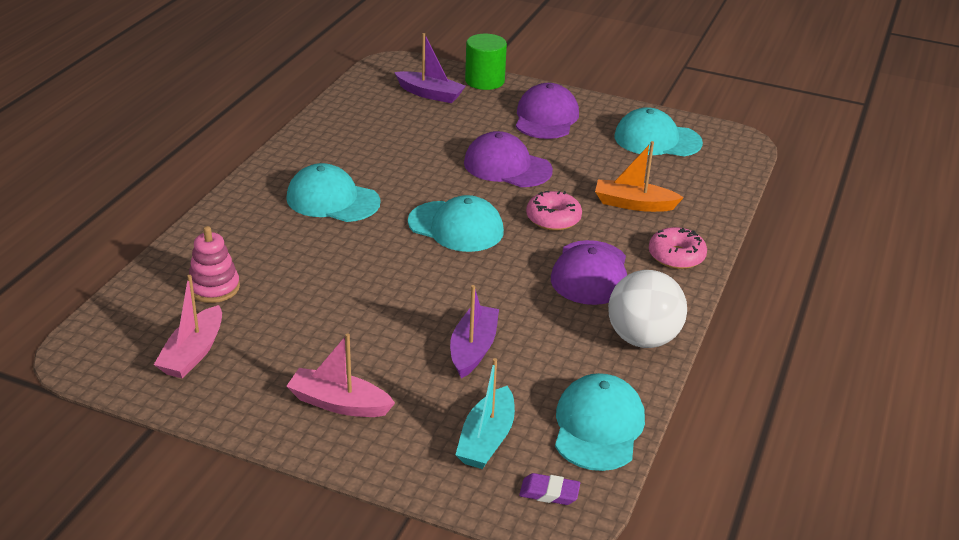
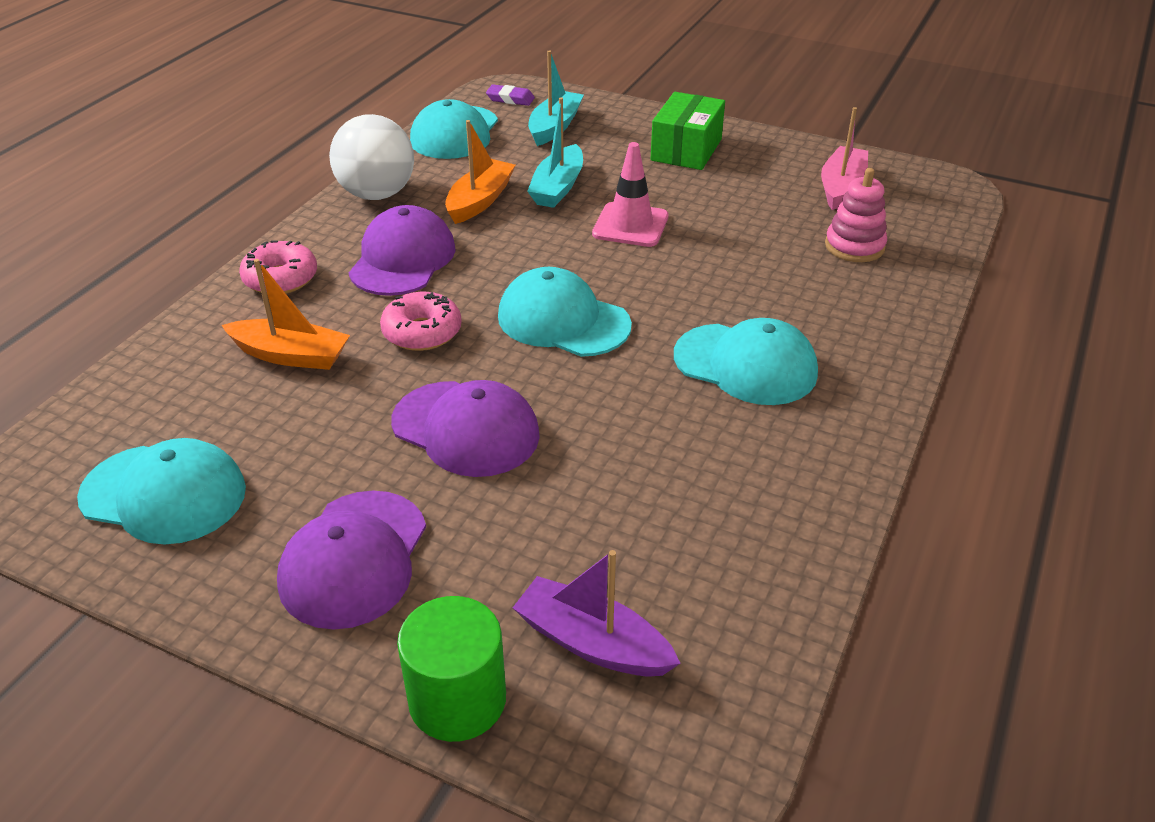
camera: 175 degrees left, 5 degrees up
pink boat [286,333,395,417] -> green box [650,92,725,170]
purple boat [450,285,499,379] -> turquoise boat [527,97,583,208]
none -> orange boat [445,120,516,224]
none -> pink traffic cone [592,142,669,247]

